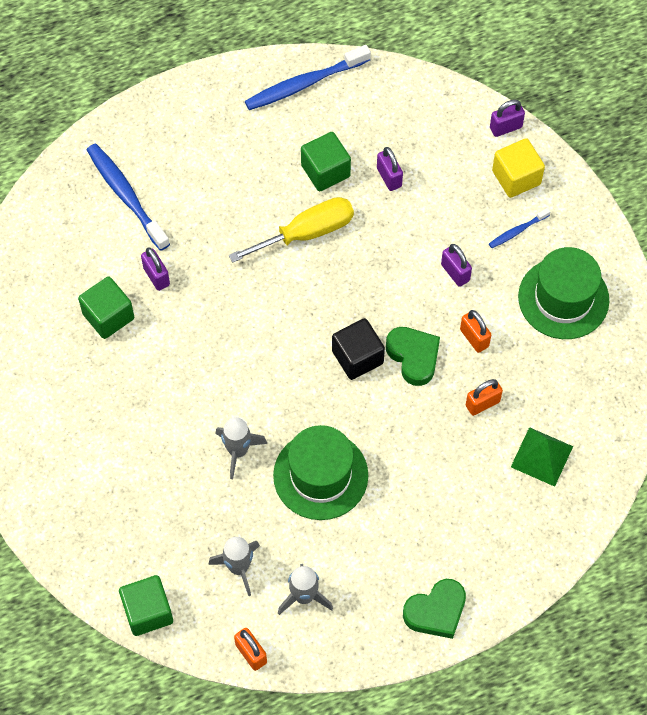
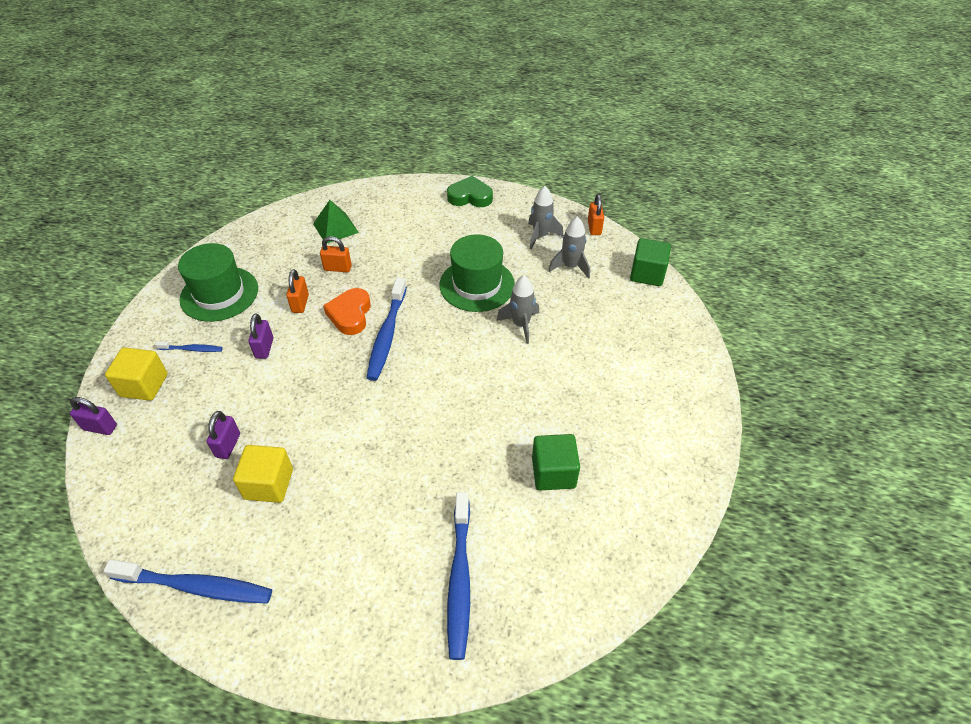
camera: 145 degrees left, 15 degrees down
purple padlock [141,247,170,291] -> none
yellow screwdriver [229,197,354,263] -> none
green cube [301,132,351,191] -> yellow cube [233,445,293,503]
black cube [332,318,385,380] -> blue toothbrush [367,277,407,381]
green heart [386,327,440,386] -> orange heart [323,288,371,335]

